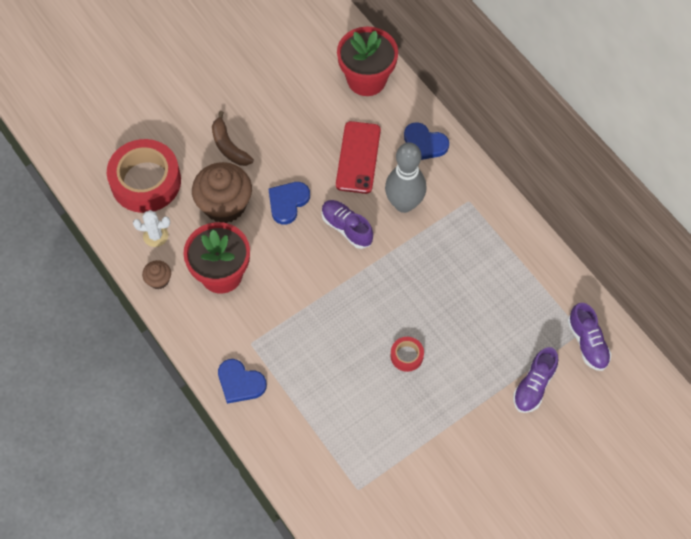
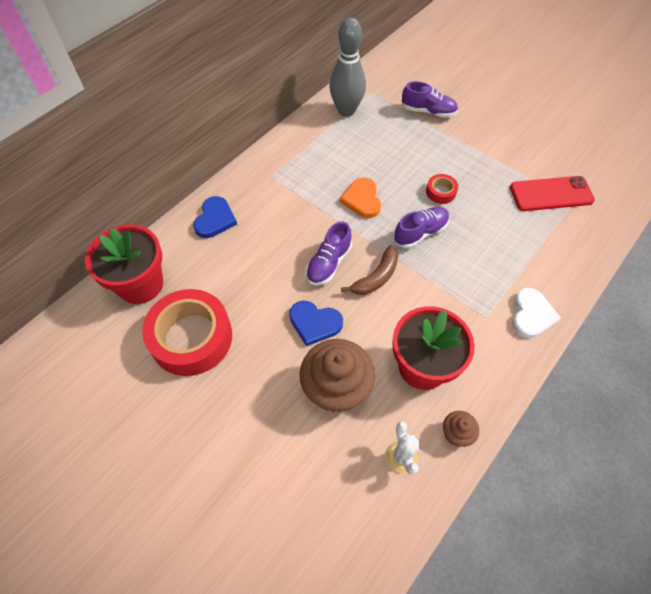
camera: 105 degrees left, 5 degrees down
red tape [107,139,181,213] -> red tape moved to [142,289,232,376]
brown banana [212,111,254,166] -> brown banana moved to [341,245,399,295]
blue heart [218,359,267,404] -> white heart [512,288,561,338]
red phone [336,121,381,194] -> red phone moved to [510,176,595,211]
grey bowling pin [385,142,427,213] -> grey bowling pin moved to [329,18,366,117]
purple shoe [568,303,611,371] -> purple shoe moved to [393,207,449,248]
none -> orange heart [340,178,381,218]

